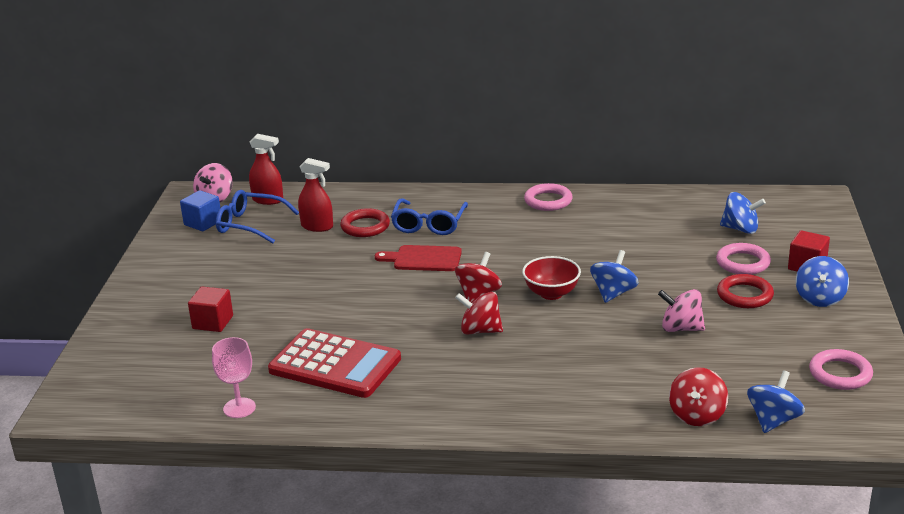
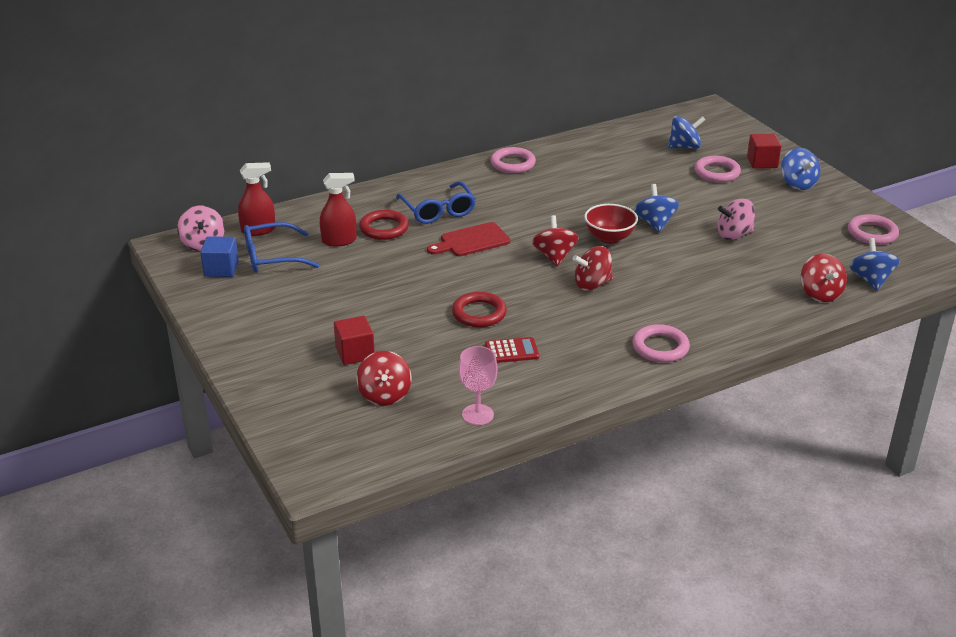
camera: 35 degrees left, 5 degrees up
red calculator [268,328,401,398] -> red calculator [485,337,539,363], size x0.45
red ring [717,274,774,308] -> red ring moved to [452,292,507,327]
none -> red spinning top [356,351,412,406]
none -> pink ring [632,324,690,363]

